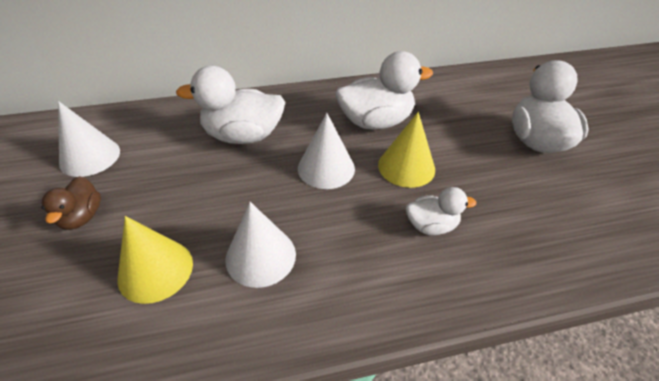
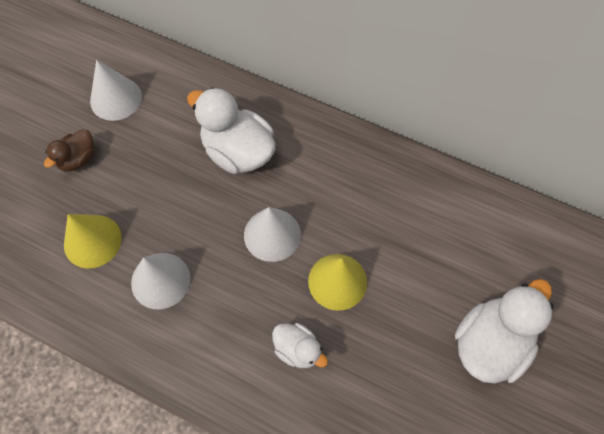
camera: 40 degrees right, 20 degrees up
white duck [336,51,433,130] -> none

